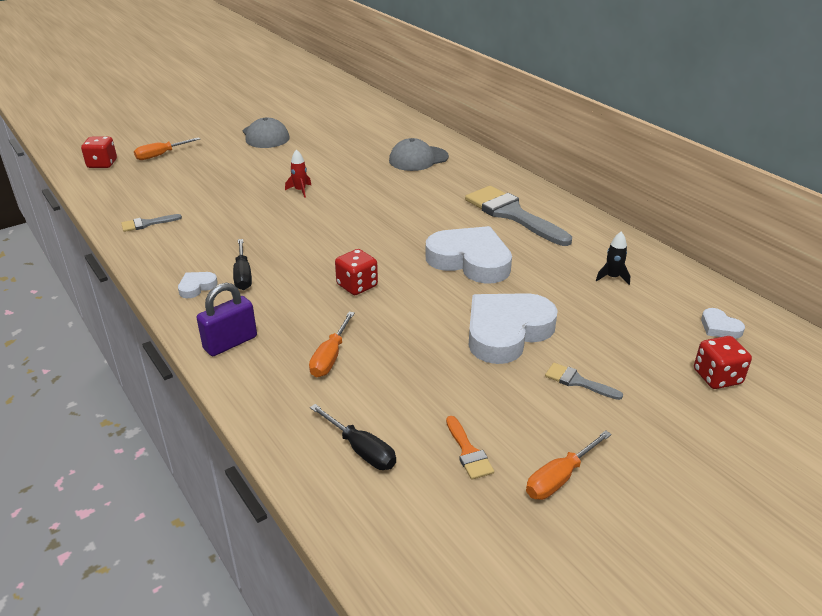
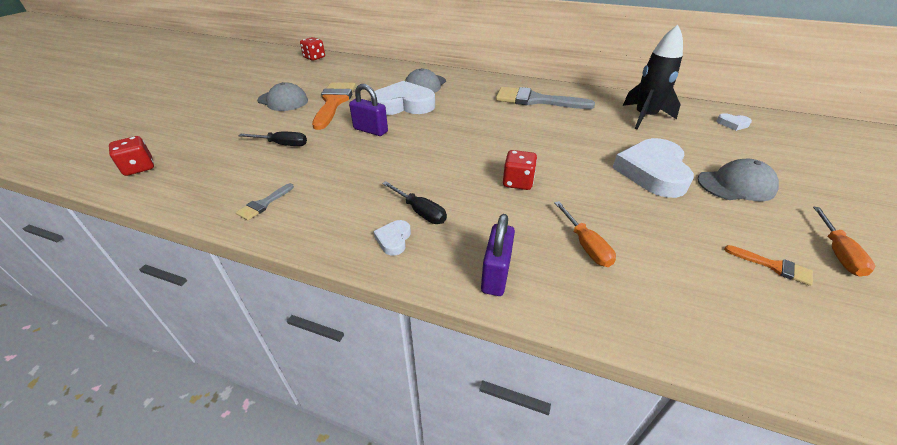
camera: 35 degrees left, 5 degrees up
orange screwdriver [134,137,200,160] -> none
red rocket [285,149,311,198] -> purple padlock [349,84,388,136]
black screwdriver [310,404,396,470] -> black screwdriver moved to [238,132,307,146]
white heart [425,226,512,284] -> white heart moved to [371,81,435,115]
grey brush [545,363,623,400] -> grey cap [697,159,779,201]
black rocket [596,232,630,285] -> black rocket [623,25,683,129], size x2.26
red dice [694,336,752,389] -> red dice moved to [300,37,325,61]
none -> orange brush [312,82,356,130]

